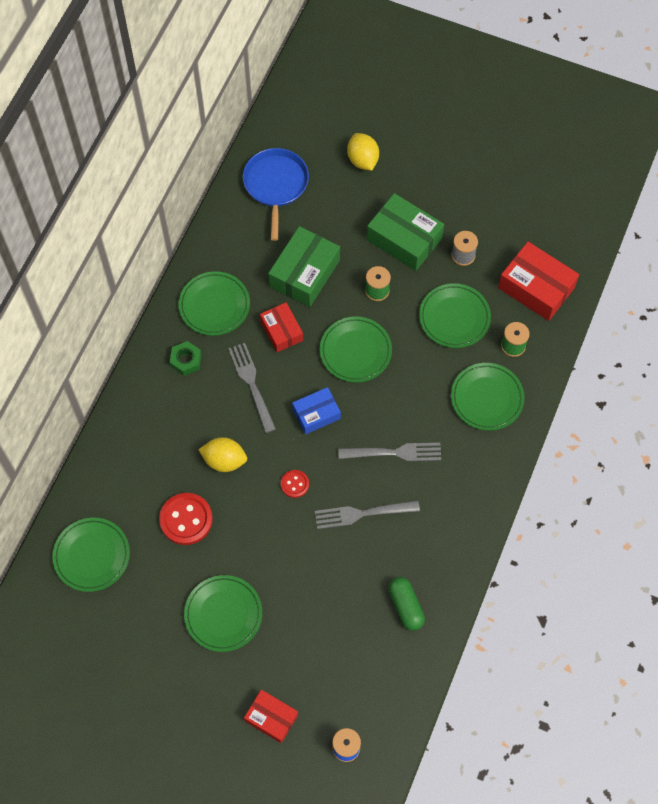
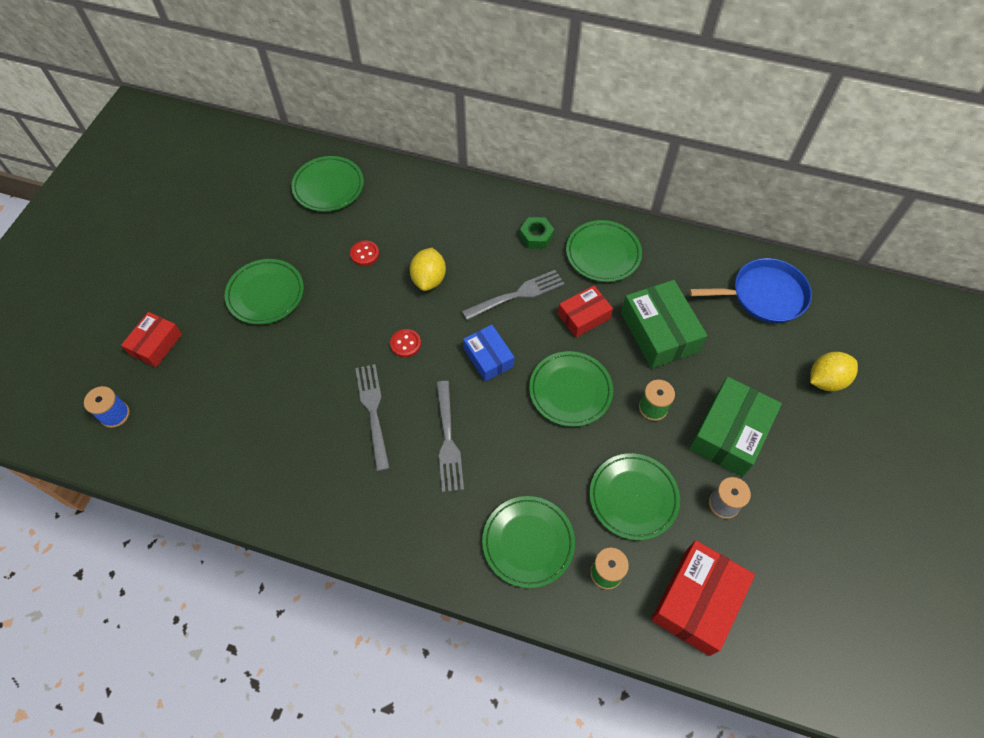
camera: 85 degrees right, 5 degrees down
red button [159,493,213,545] -> red button [350,240,379,266], size x0.55
green box [268,226,340,307] -> green box turned 45 degrees clockwise [621,280,707,369]
green capsule [388,577,425,631] -> none

